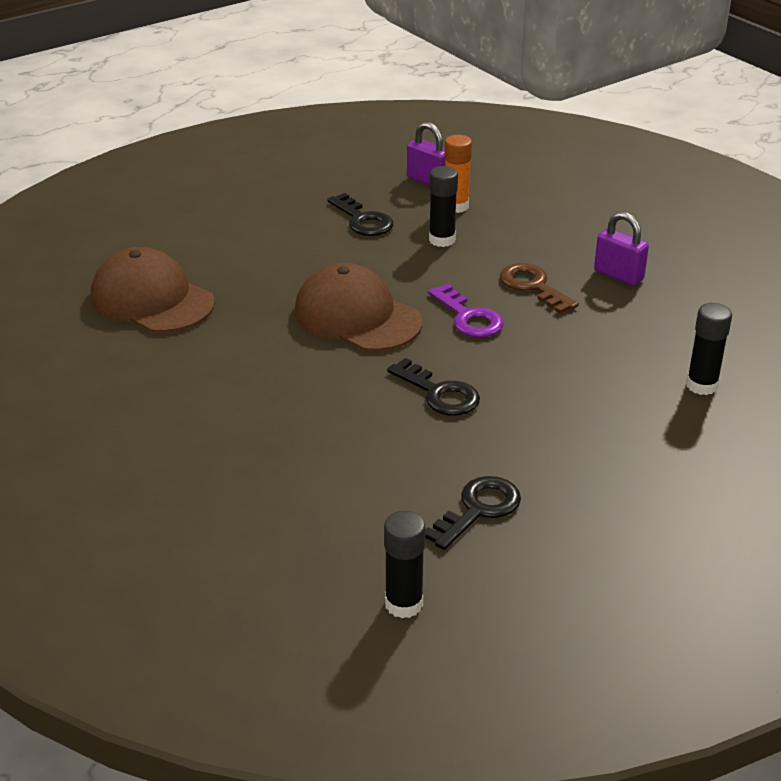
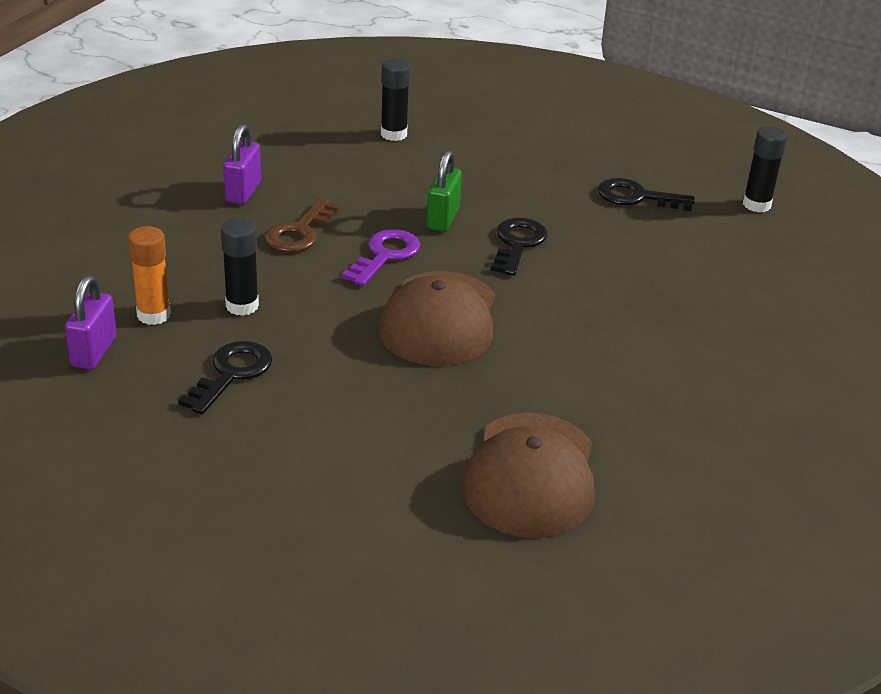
camera: 120 degrees left, 0 degrees up
none -> green padlock [427,150,462,232]

